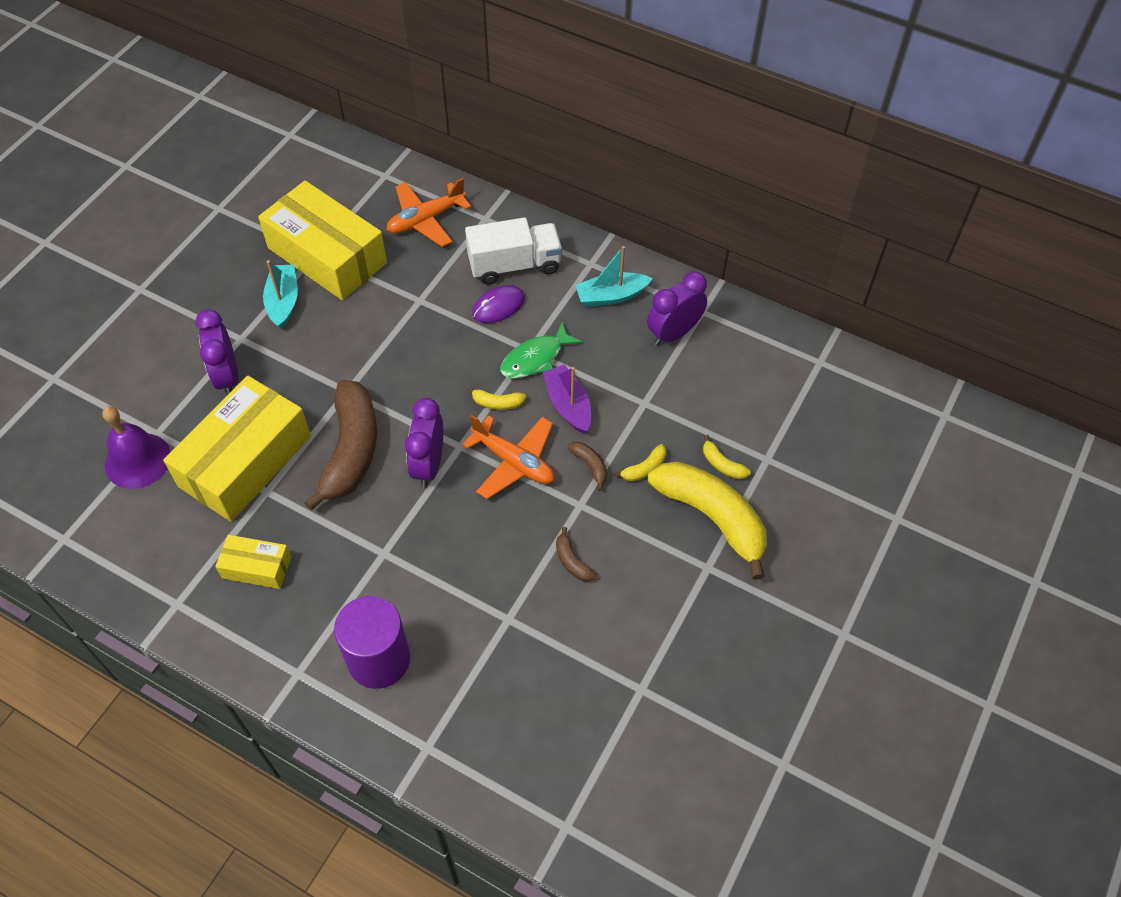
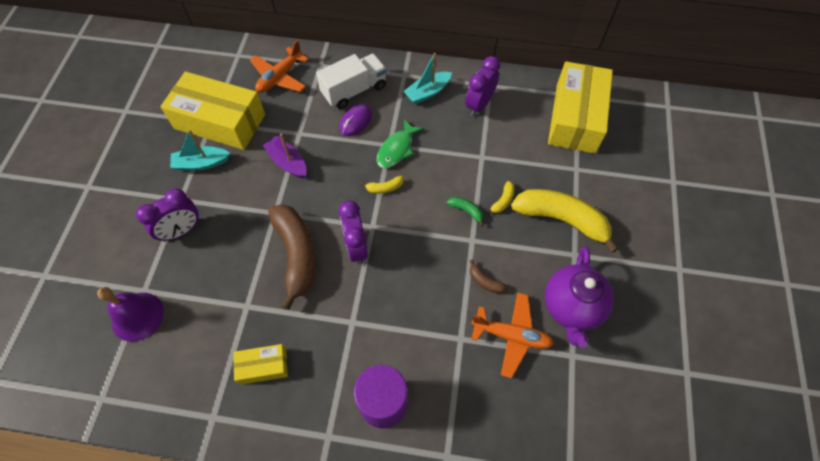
camera: 20 degrees left, 5 degrees up
yellow box [163,376,311,522] -> yellow box moved to [548,61,613,154]
purple clock [195,309,238,395] -> purple clock turned 90 degrees counterclockwise [136,188,199,242]
turquoise boat [263,260,298,329] -> turquoise boat turned 75 degrees counterclockwise [170,129,230,171]
orange plane [462,415,554,499] -> orange plane moved to [471,293,554,378]
purple boat [543,364,591,434] -> purple boat moved to [263,133,307,178]
brown banana [567,442,607,491] -> green banana [447,197,484,227]
yellow banana [703,435,751,479] -> none
none -> purple teapot [545,246,614,348]

